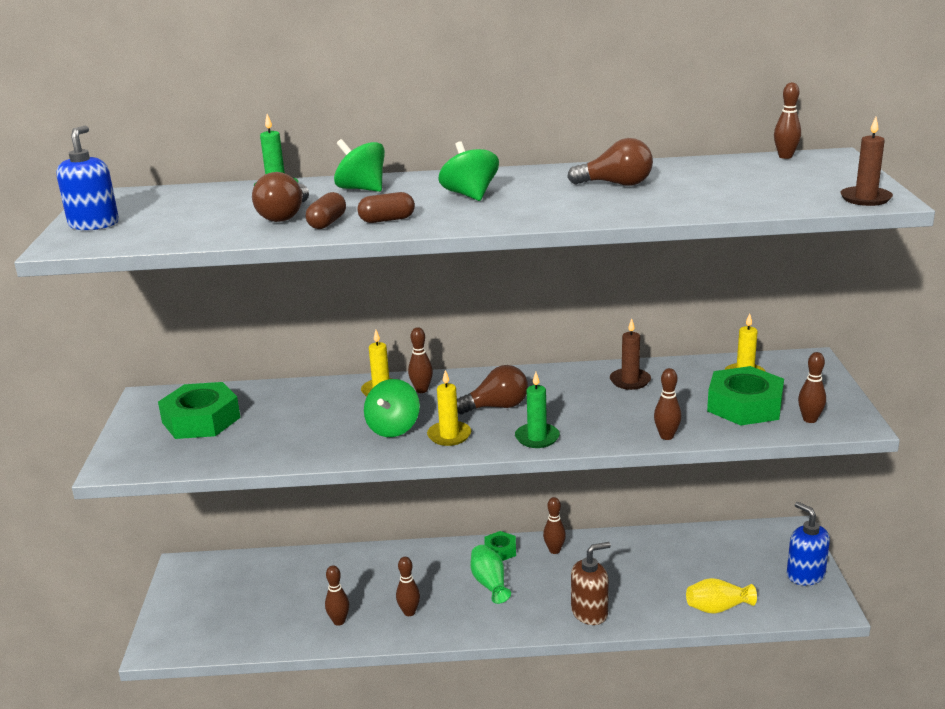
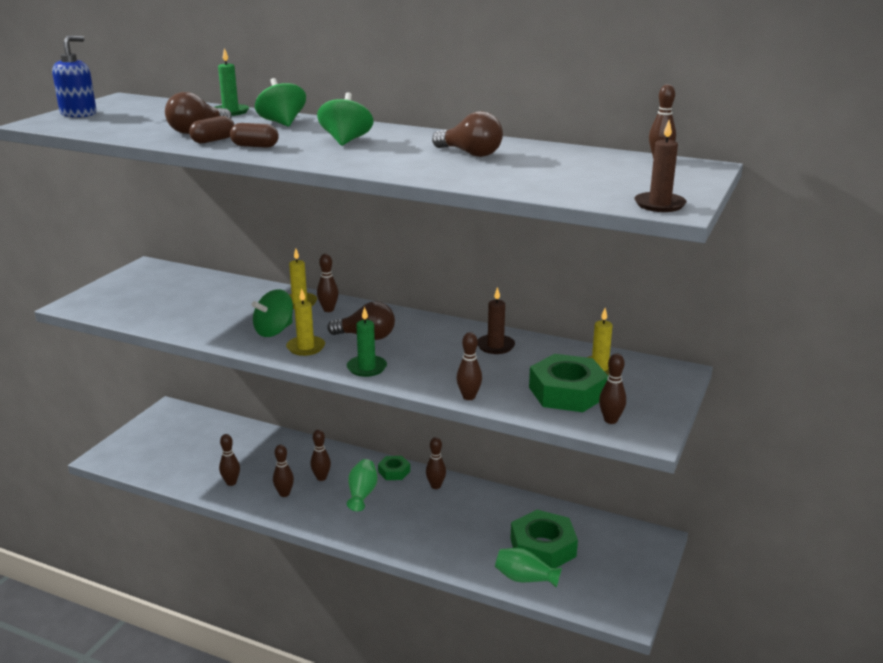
camera: 25 degrees right, 0 degrees up
green nut [158,382,241,439] -> green nut moved to [510,510,578,568]
brown soap dispenser [571,542,611,625] -> none
yellow vase [686,578,757,614] -> green vase [495,548,562,588]
blue soap dispenser [787,502,830,585] -> none
none -> brown bowling pin [310,429,331,481]

